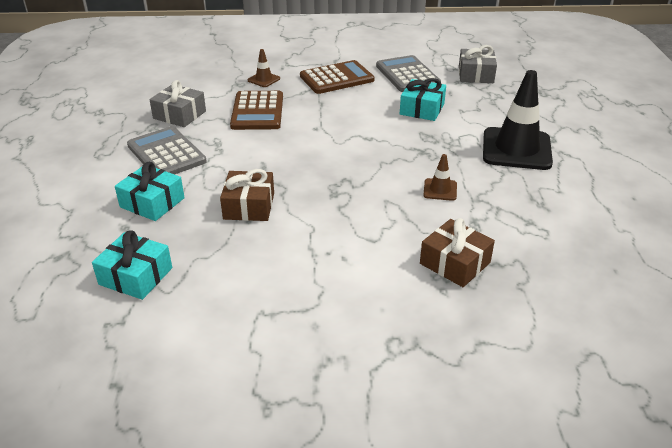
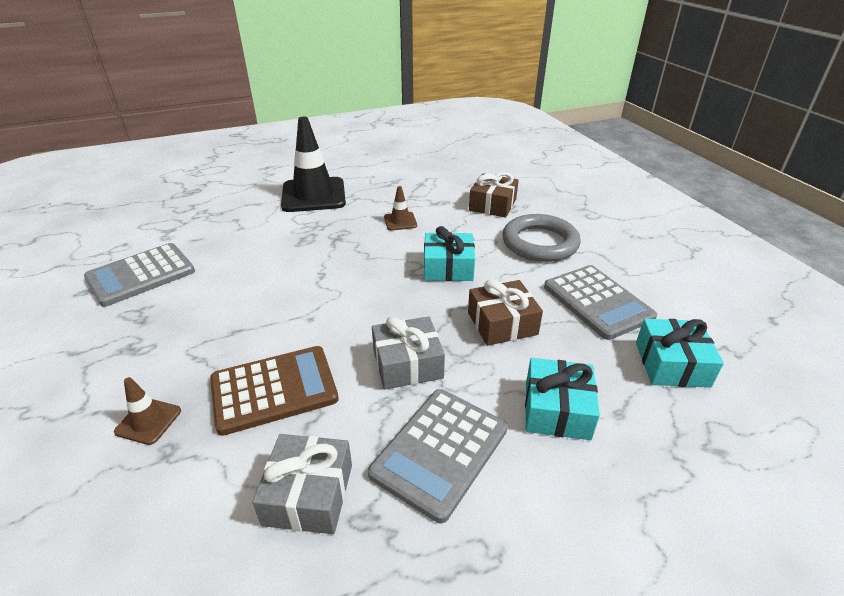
camera: 110 degrees left, 0 degrees up
brown calculator [300,60,375,94] -> none
turquoise gift [400,78,446,121] -> turquoise gift moved to [424,226,475,281]
grey gift [459,45,497,83] -> grey gift moved to [372,316,445,390]
none -> grey ring [502,214,581,262]
none -> grey calculator [544,265,657,340]

